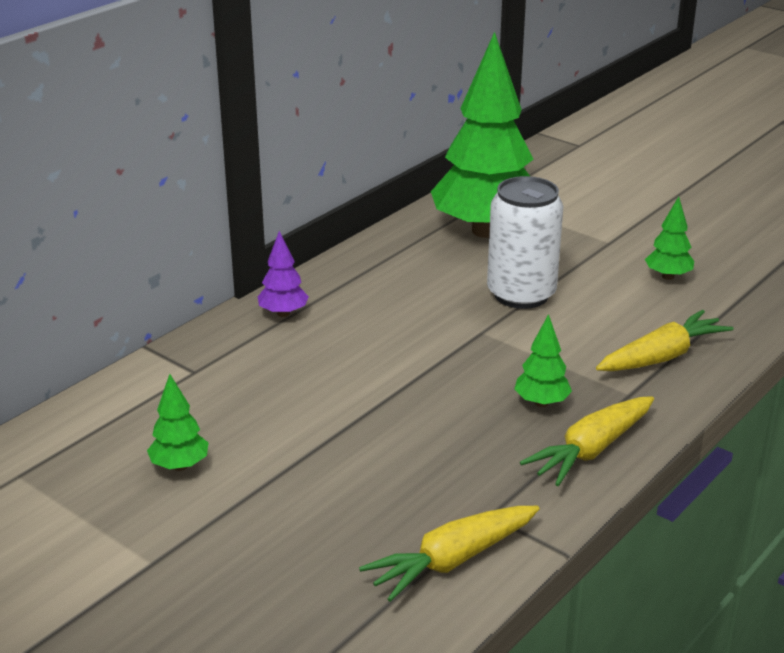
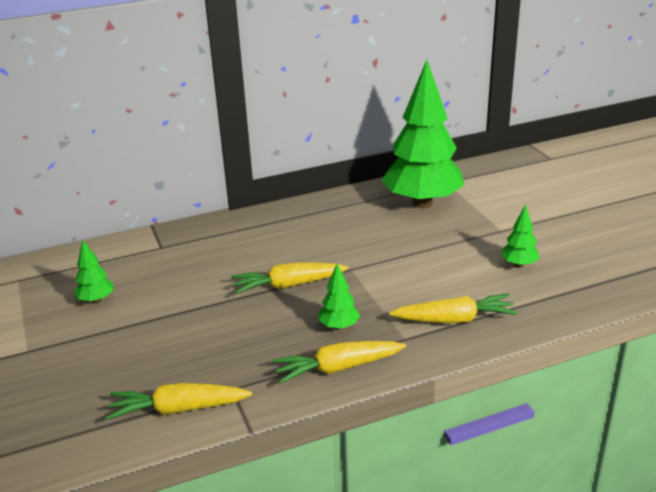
camera: 30 degrees right, 0 degrees up
purple tree [258,231,309,317] -> none
white can [487,176,563,309] -> none
none -> yellow carrot [231,262,349,294]

